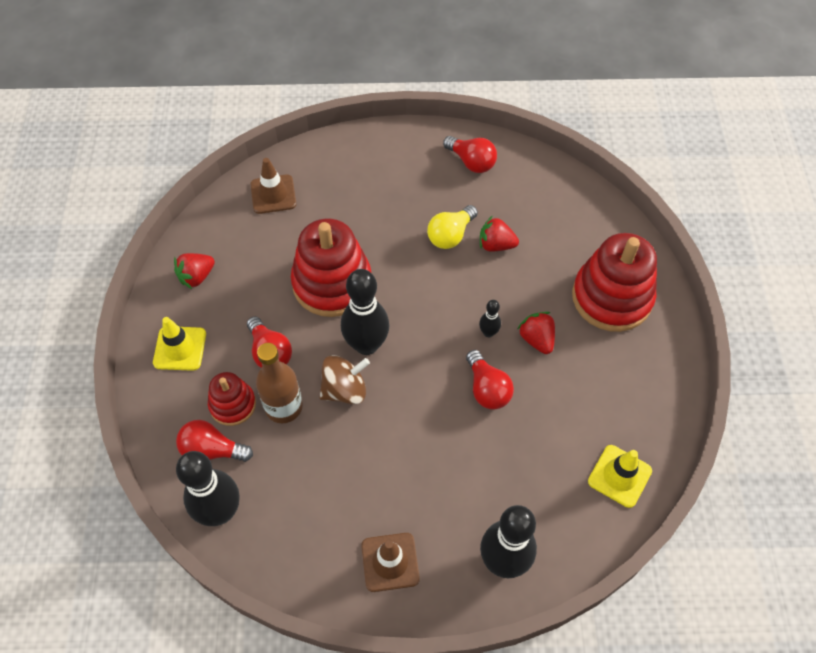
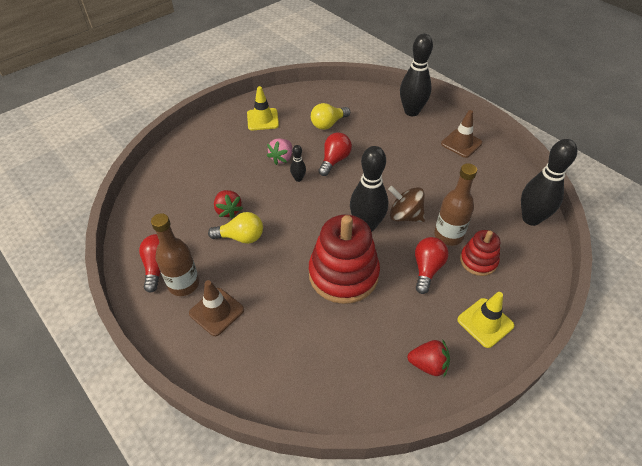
camera: 130 degrees left, 10 degrees down
red light bulb [176,420,253,462] -> none
brown traffic cone [251,158,296,214] -> brown traffic cone moved to [189,280,244,336]
red strawberry [517,312,555,354] -> pink strawberry [267,139,292,165]
red stacking toy [572,233,657,332] -> none
yellow traffic cone [588,445,652,508] -> yellow traffic cone moved to [247,86,279,130]
none -> brown bottle [151,213,199,296]
none -> yellow light bulb [311,103,350,130]

